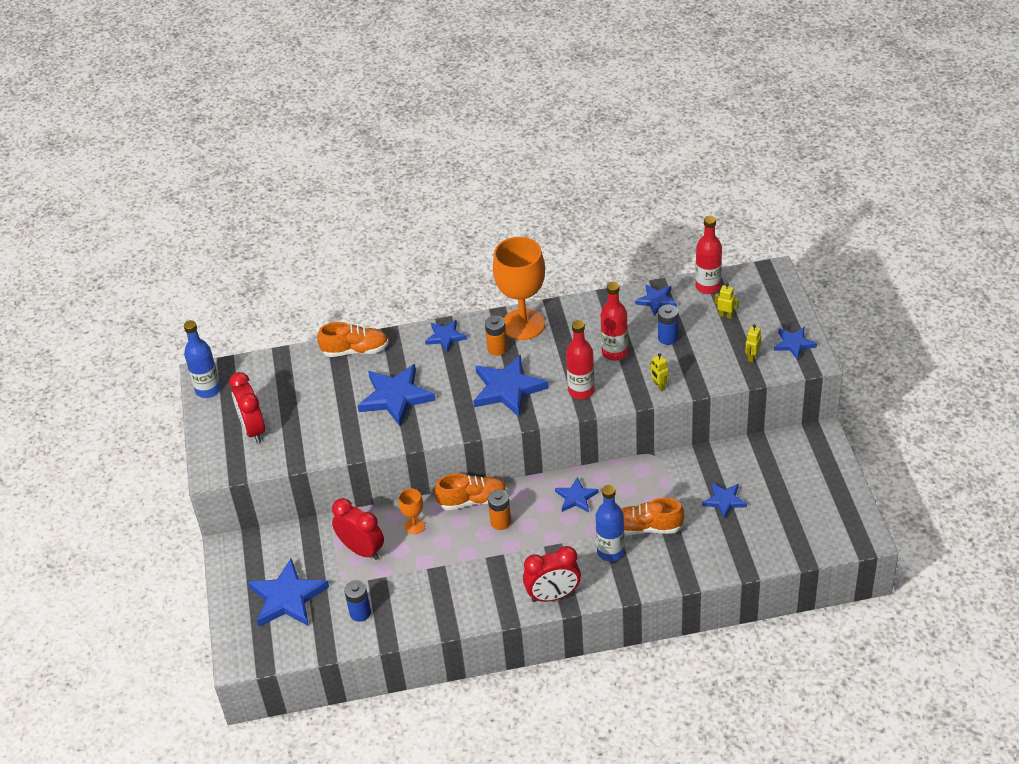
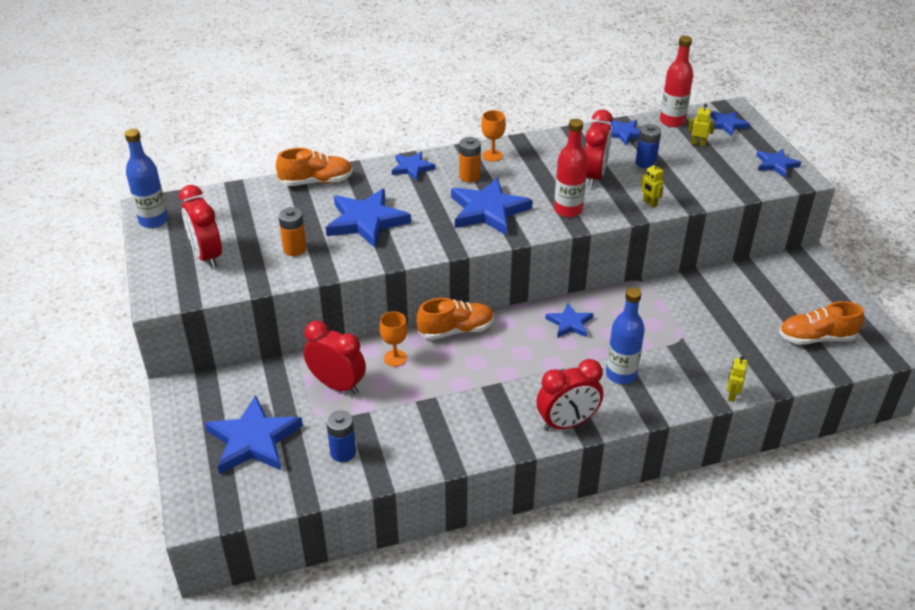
camera: 10 degrees left, 5 degrees down
orange battery [488,489,511,530] -> orange battery moved to [278,207,307,256]
orange goblet [493,237,545,340] -> orange goblet [481,110,506,162], size x0.45
red bottle [601,282,628,361] -> red clock [585,110,613,187]
orange shoe [621,497,685,535] -> orange shoe moved to [779,301,864,345]
blue star [703,483,747,519] -> blue star moved to [710,111,750,137]
yellow robot [745,325,761,362] -> yellow robot moved to [727,356,748,402]

